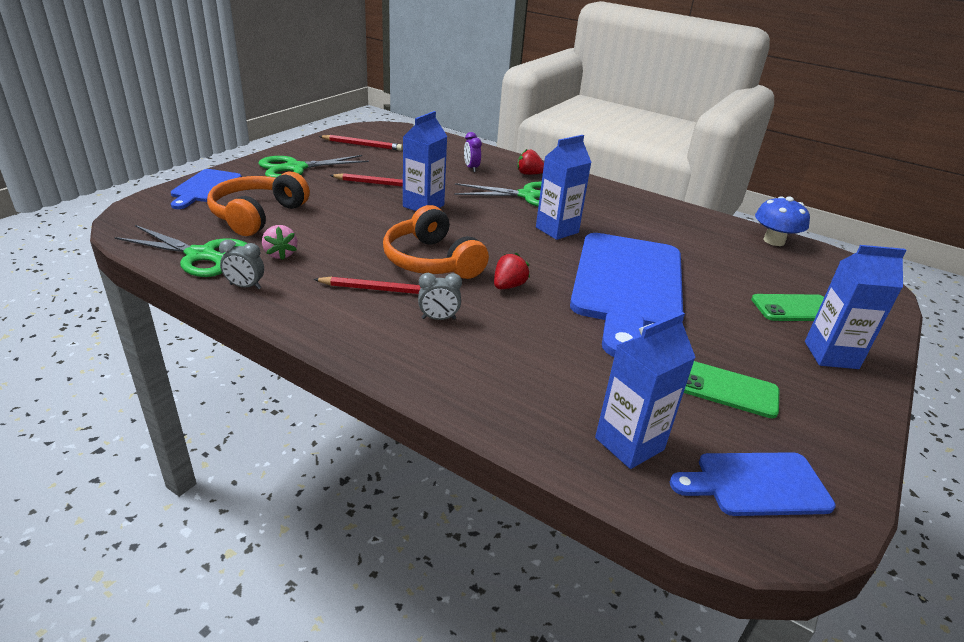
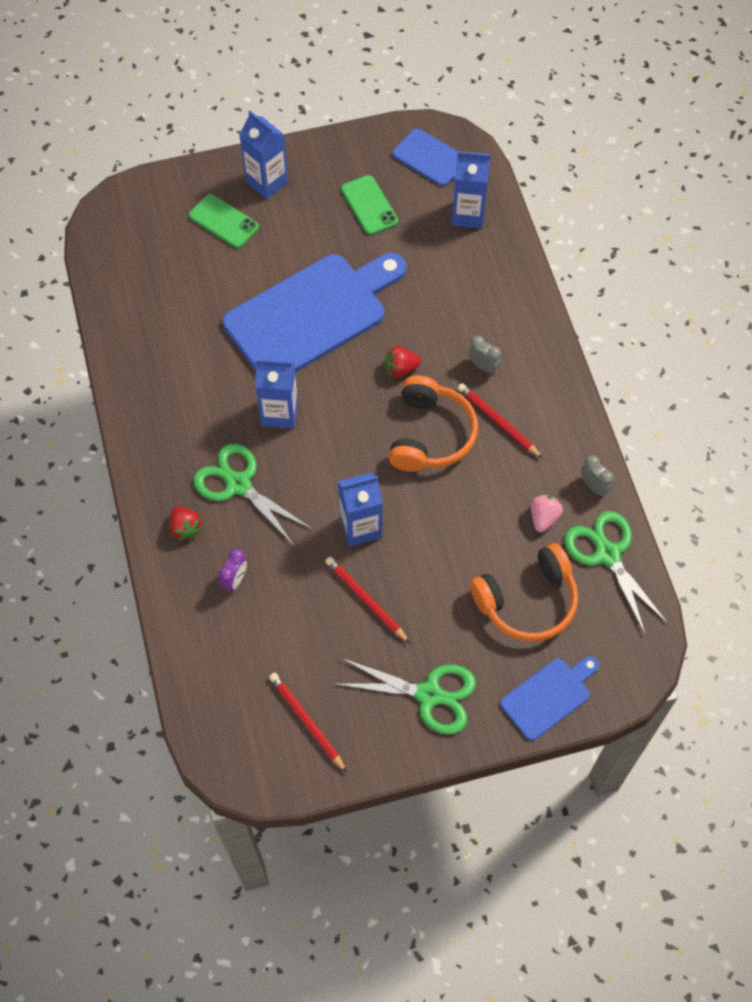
camera: 135 degrees left, 30 degrees up
blue mushroom [755,196,810,246] -> none

